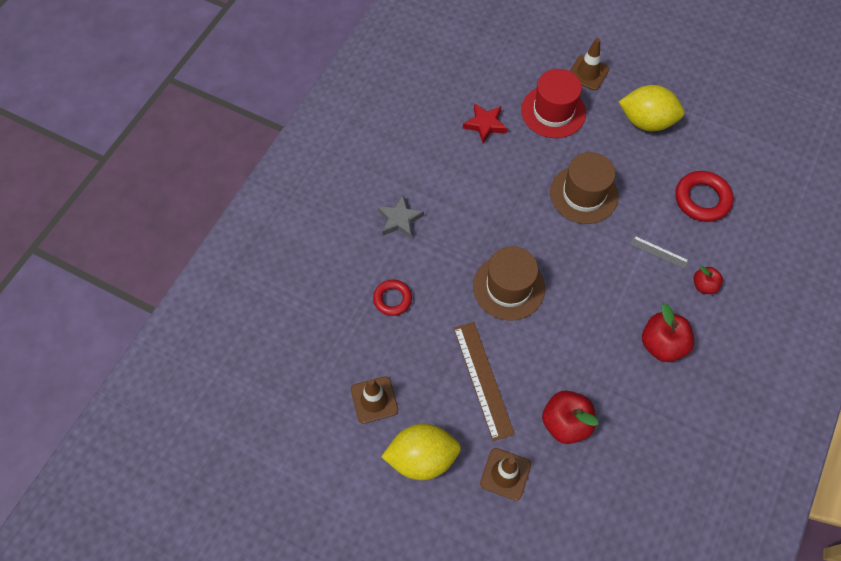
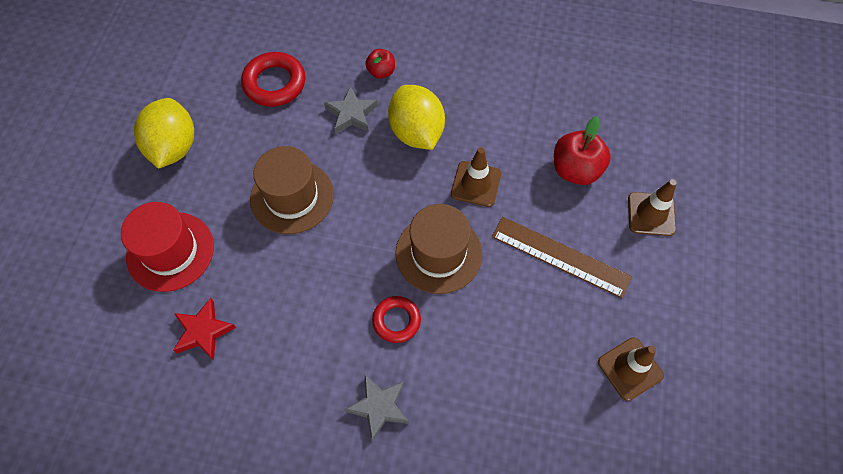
camera: 105 degrees left, 0 degrees up
red ring [373,280,412,316] -> red ring moved to [372,296,421,343]
yellow lemon [381,424,461,480] -> yellow lemon moved to [388,85,445,150]
brown ruler [454,322,515,441] -> brown ruler turned 60 degrees clockwise [492,217,632,298]
brown traffic cone [570,38,609,91] -> brown traffic cone moved to [451,147,501,207]
grey ruler [630,236,689,269] -> grey star [324,86,378,134]
red apple [642,303,694,362] -> none

